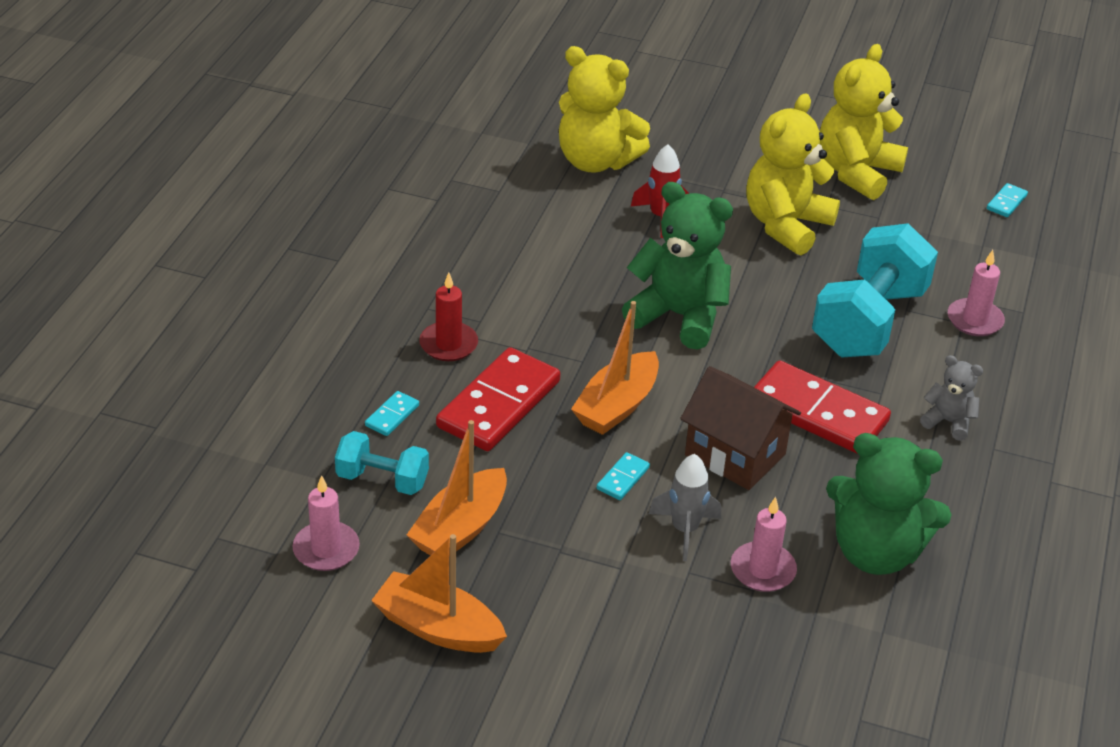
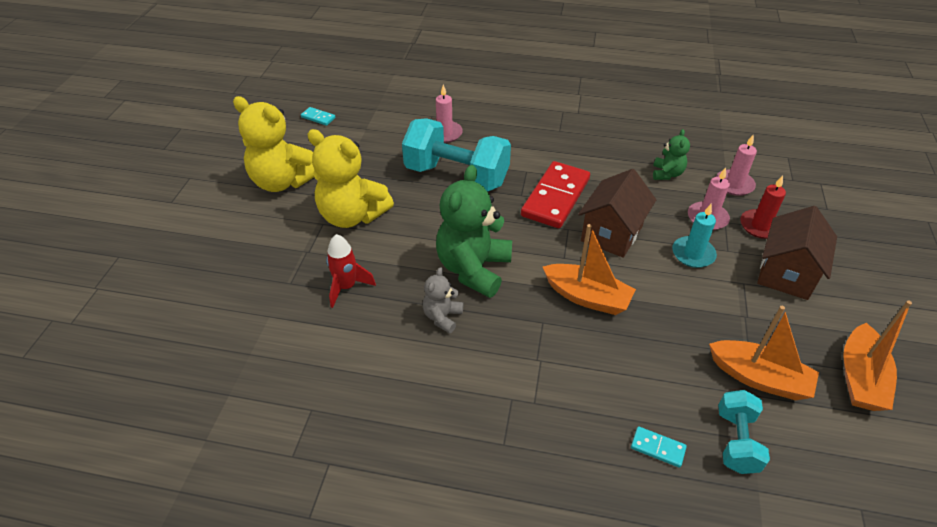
camera: 95 degrees left, 5 degrees up
pink candle [293,475,360,571] -> pink candle moved to [716,134,757,196]
red candle [419,273,478,361] -> red candle moved to [740,176,786,239]
red domino [436,347,560,451] -> none
yellow teddy bear [559,46,650,173] -> none
turquoise domino [597,452,650,500] -> none
grey rocket [649,454,721,561] -> turquoise candle [672,204,717,268]
green teddy bear [826,433,952,575] -> green teddy bear [653,129,690,180], size x0.49
grey teddy bear [920,355,983,441] -> grey teddy bear moved to [423,267,463,333]
none -> brown house [757,206,837,300]

